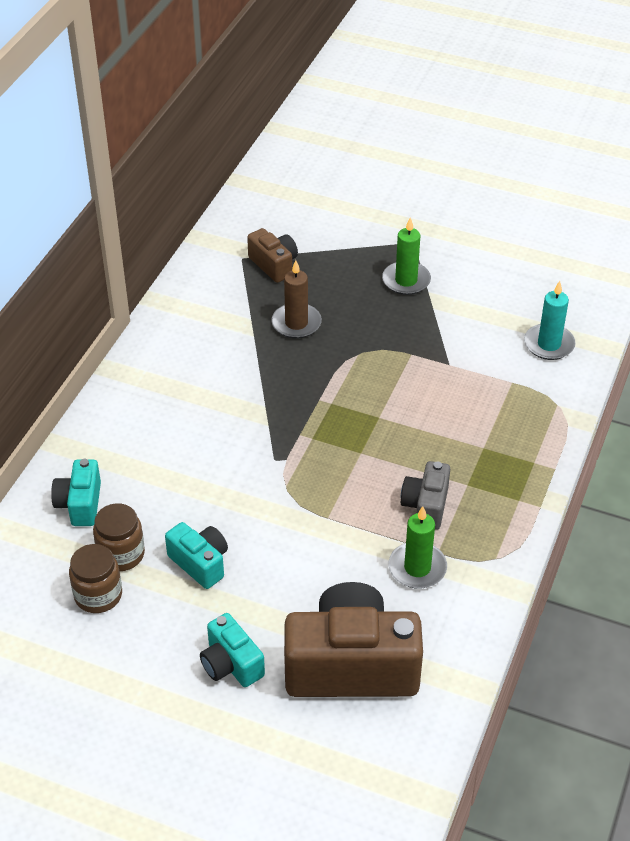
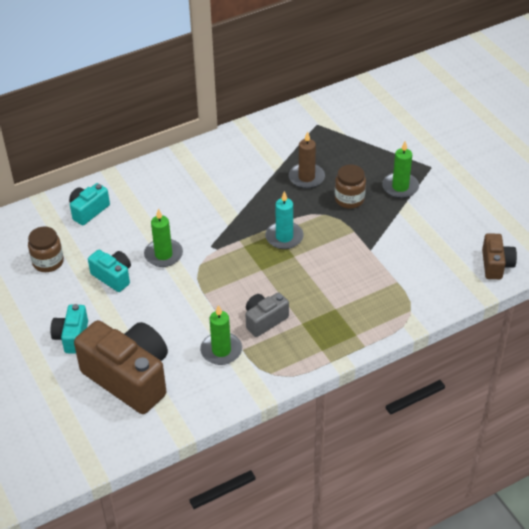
camera: 40 degrees right, 0 degrees up
brown jar [93,503,145,571] -> brown jar moved to [335,164,366,209]
turquoise camera [165,522,228,589] -> turquoise camera turned 45 degrees counterclockwise [88,250,131,292]
brown camera [247,228,298,283] -> brown camera moved to [482,233,517,279]
turquoise candle [524,281,576,360] -> turquoise candle moved to [265,191,304,249]
none -> green candle [144,209,183,267]

